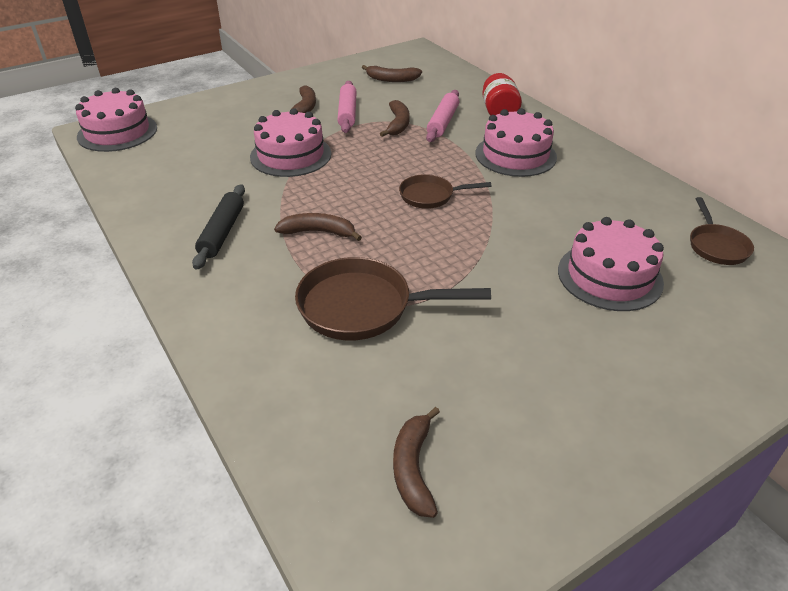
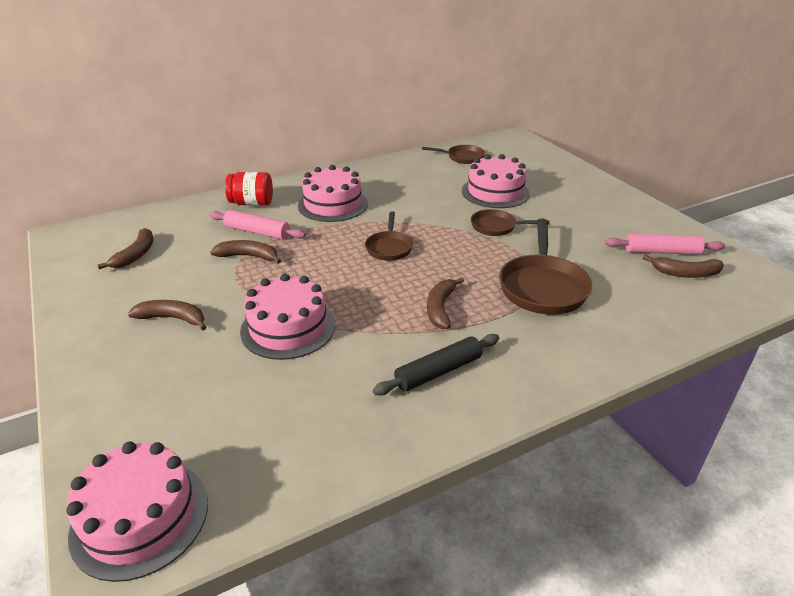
camera: 85 degrees left, 5 degrees down
black rolling pin [192,184,245,270] -> black rolling pin turned 45 degrees counterclockwise [373,334,499,395]
pink rolling pin [337,81,357,133] -> pink rolling pin moved to [605,234,725,255]
none -> brown pan [471,209,550,236]

